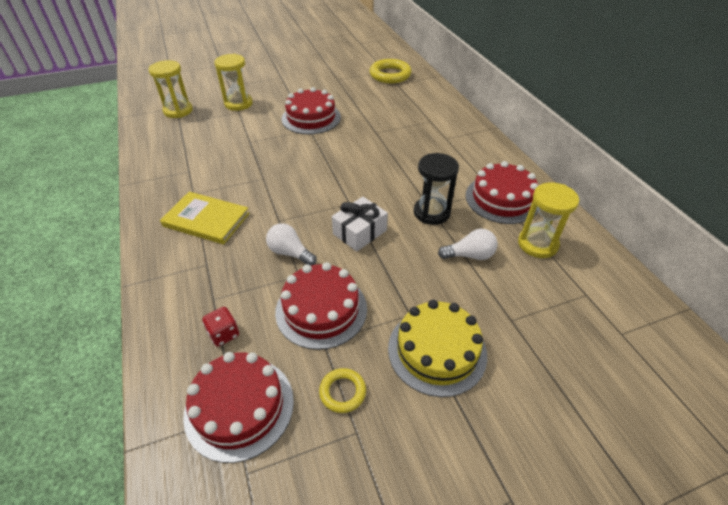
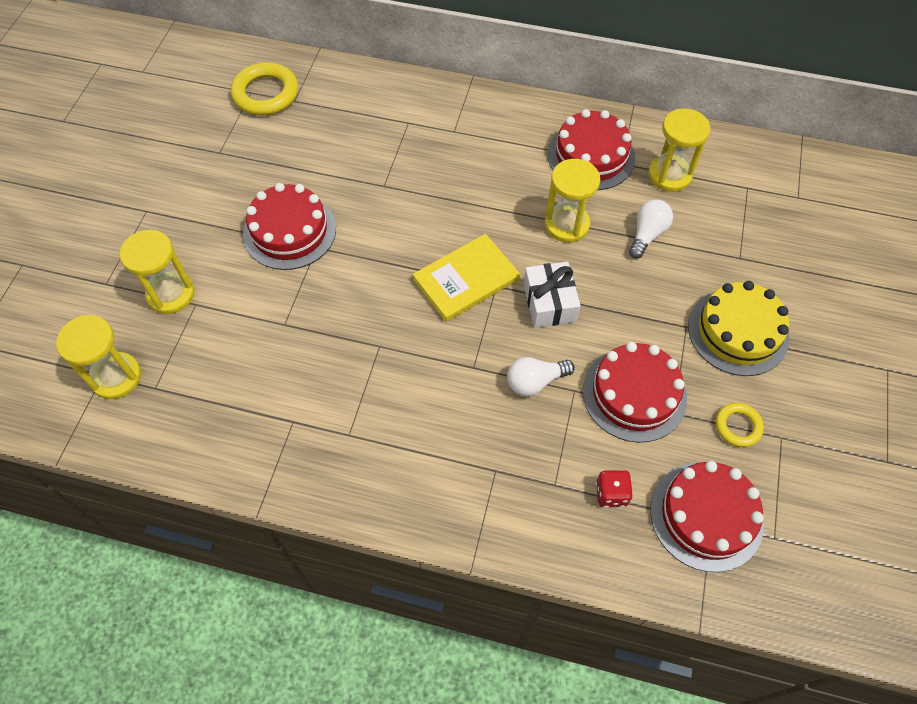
camera: 55 degrees left, 15 degrees up
yellow book [160,192,250,244] -> yellow book moved to [412,234,520,322]
black hourglass [414,153,459,225] -> yellow hourglass [545,159,600,242]

